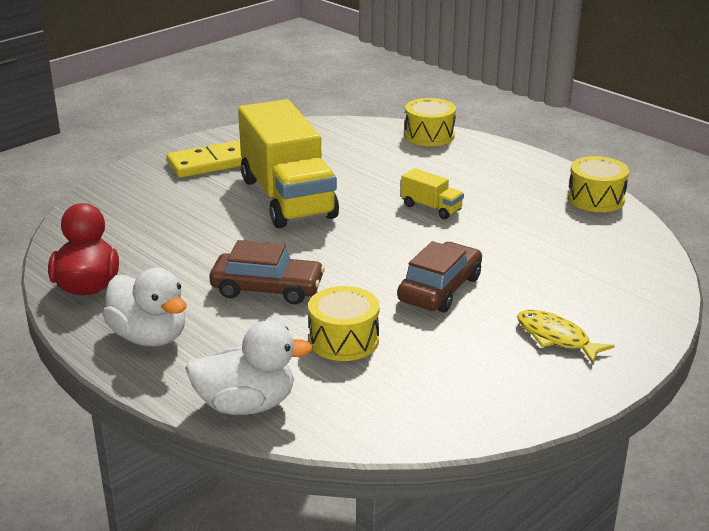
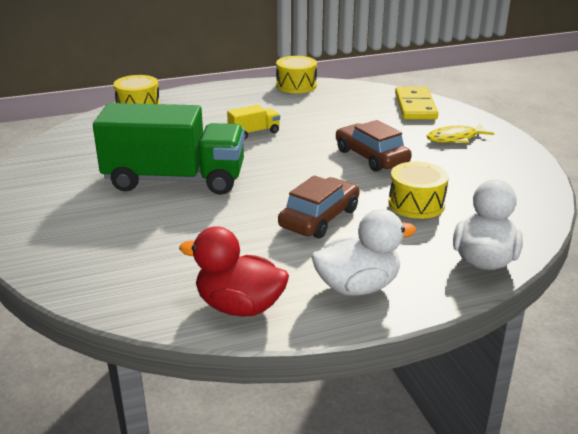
camera: 65 degrees left, 0 degrees up
yellow domino [167,140,242,178] -> yellow domino moved to [395,87,438,120]
yellow truck [238,99,339,228] -> green truck [93,103,245,195]

